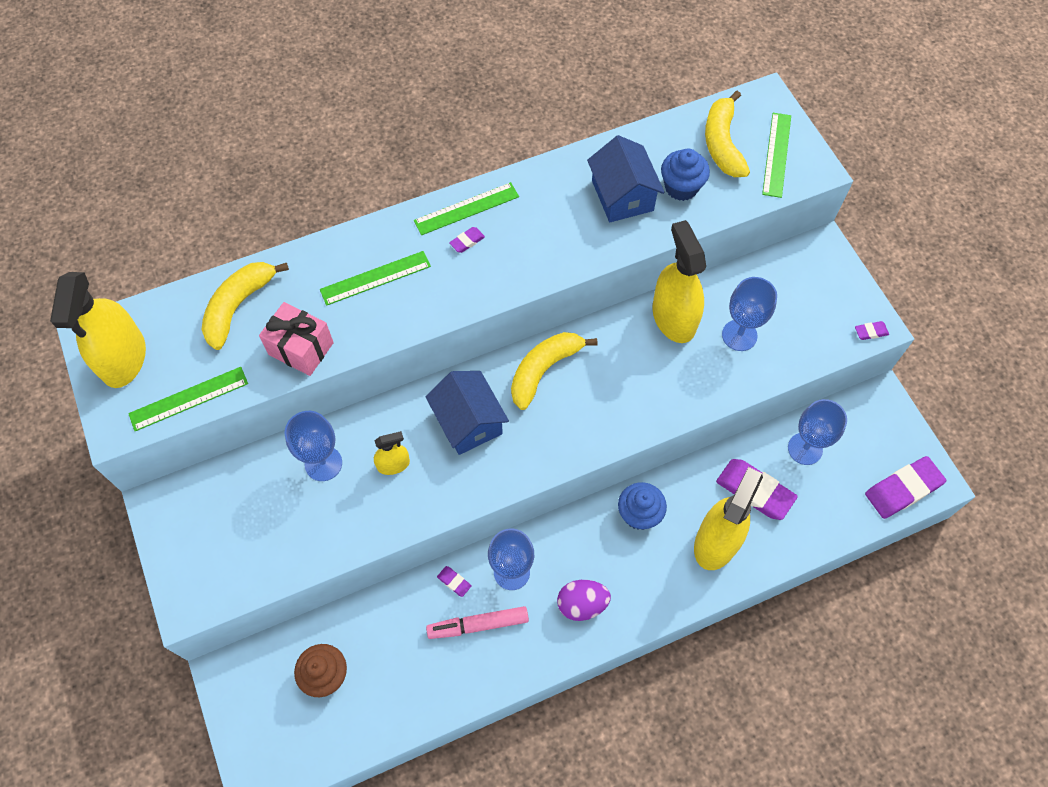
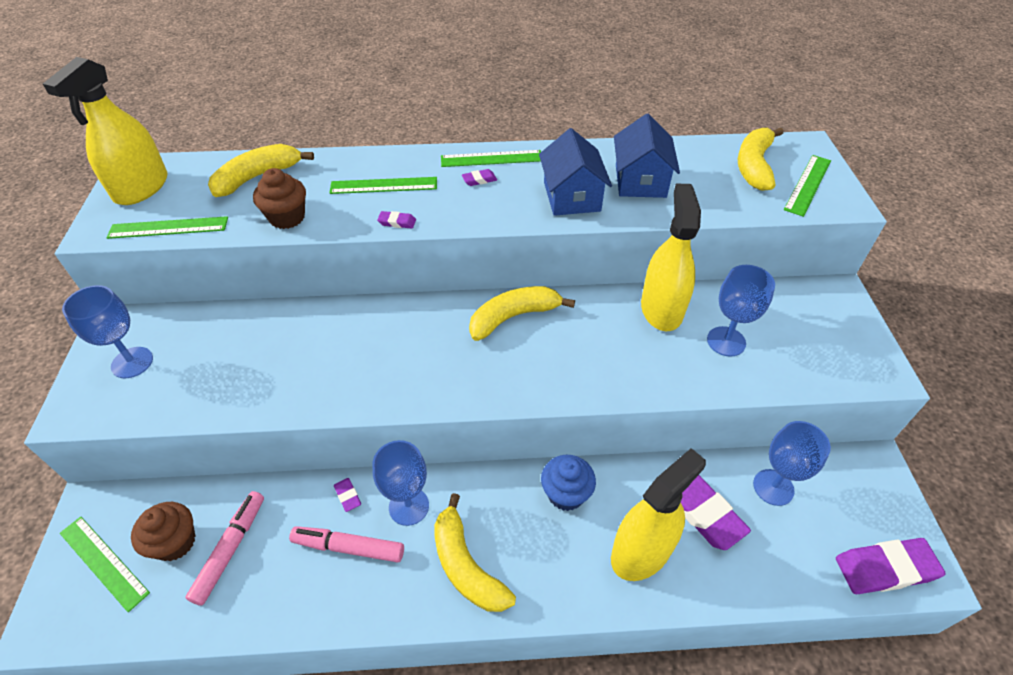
camera: 20 degrees right, 15 degrees down
pink gift [259,302,334,376] -> brown cupcake [253,168,306,229]
blue goblet [285,411,342,481] -> blue goblet moved to [62,285,153,378]
yellow spray bottle [374,431,410,475] -> none
blue house [425,371,509,455] -> blue house moved to [539,128,612,216]
purple egg [557,580,611,621] -> yellow banana [434,493,516,612]
blue cupcake [661,148,710,201] -> none
purple eraser [855,321,889,340] -> purple eraser moved to [377,211,416,229]
none -> green ruler [60,517,150,612]
none -> pink marker [185,491,264,605]

